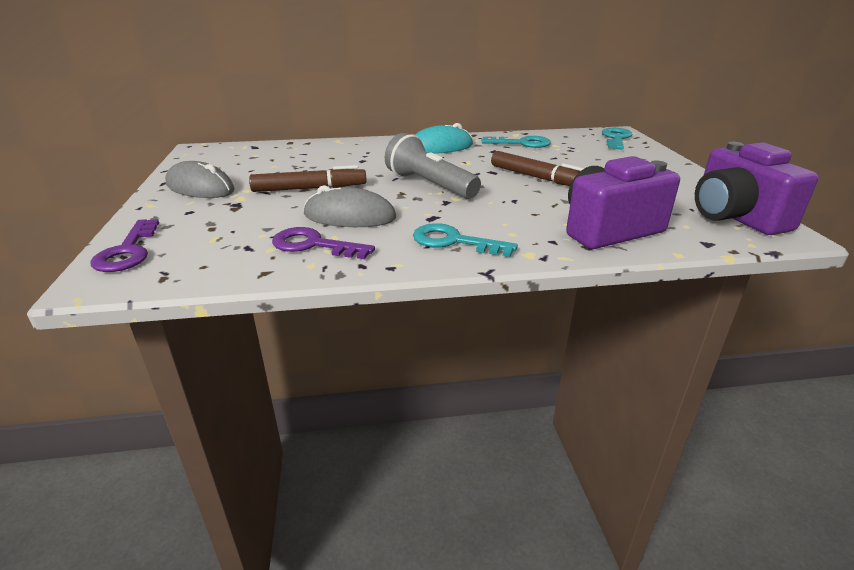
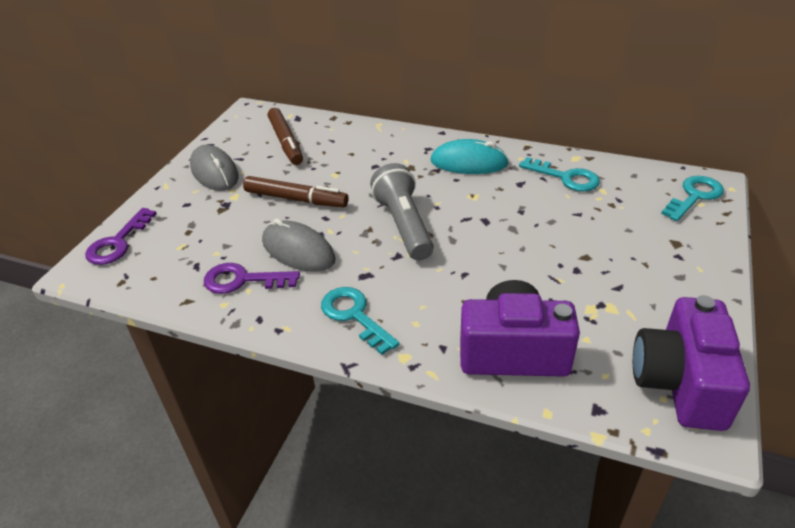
camera: 30 degrees right, 10 degrees up
purple key [272,227,375,259] -> purple key turned 45 degrees counterclockwise [204,263,300,294]
brown marker [491,151,585,186] -> brown marker moved to [268,108,303,165]

